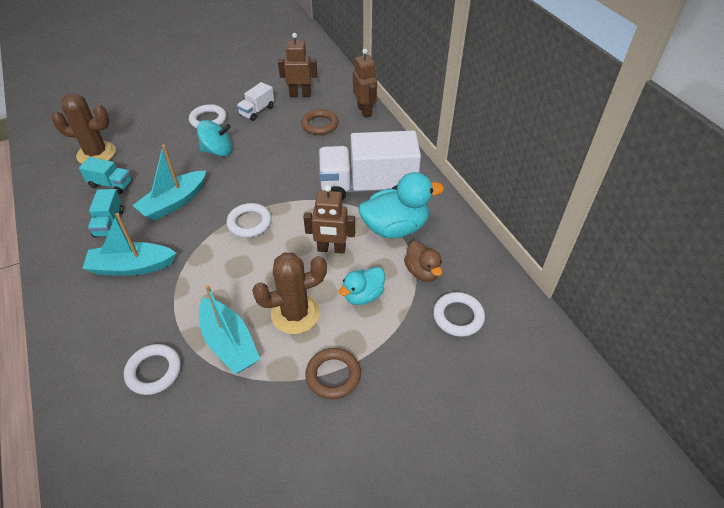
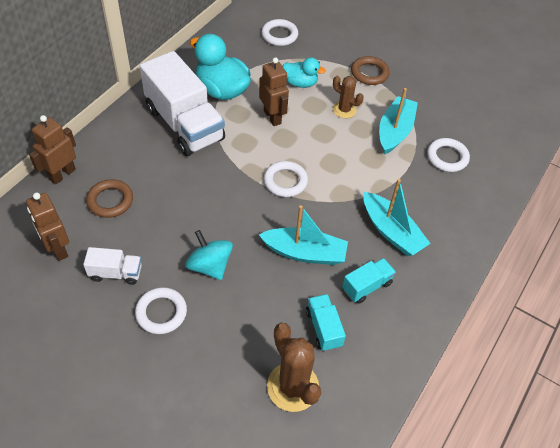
camera: 125 degrees left, 5 degrees up
brown cactus [252,253,327,334] -> brown cactus [333,76,364,118], size x0.61
brown duck [404,241,442,282] -> none

